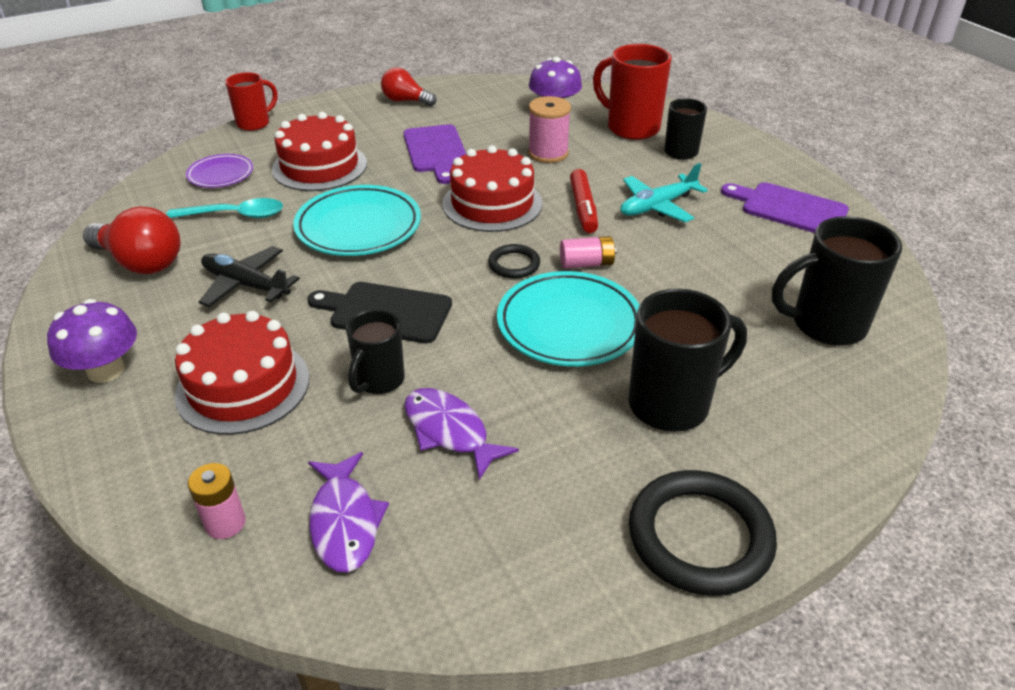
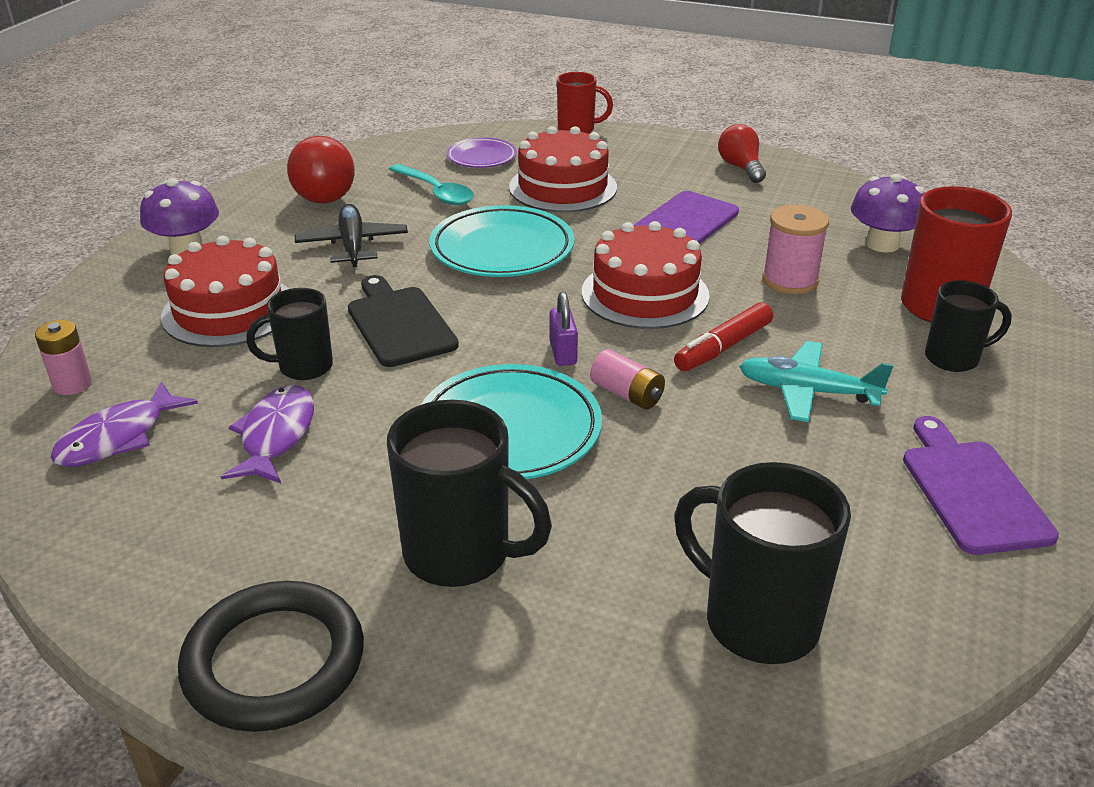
camera: 50 degrees right, 5 degrees down
black ring [488,244,540,278] -> purple padlock [550,292,578,366]

